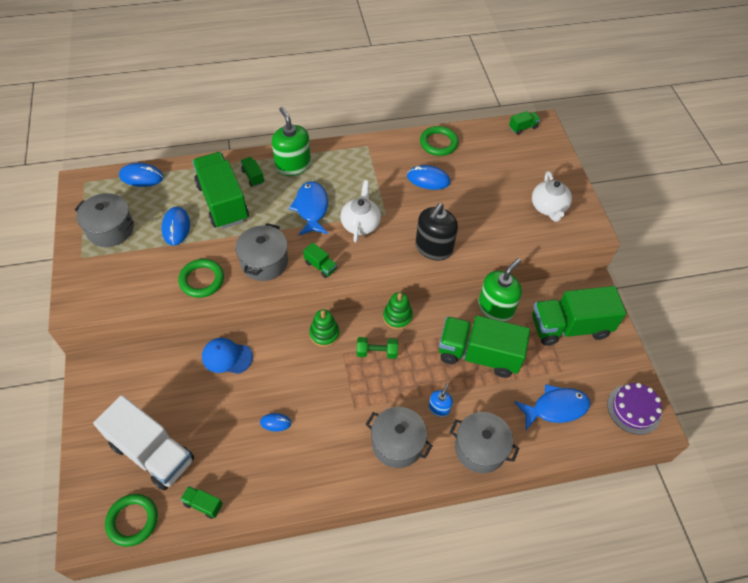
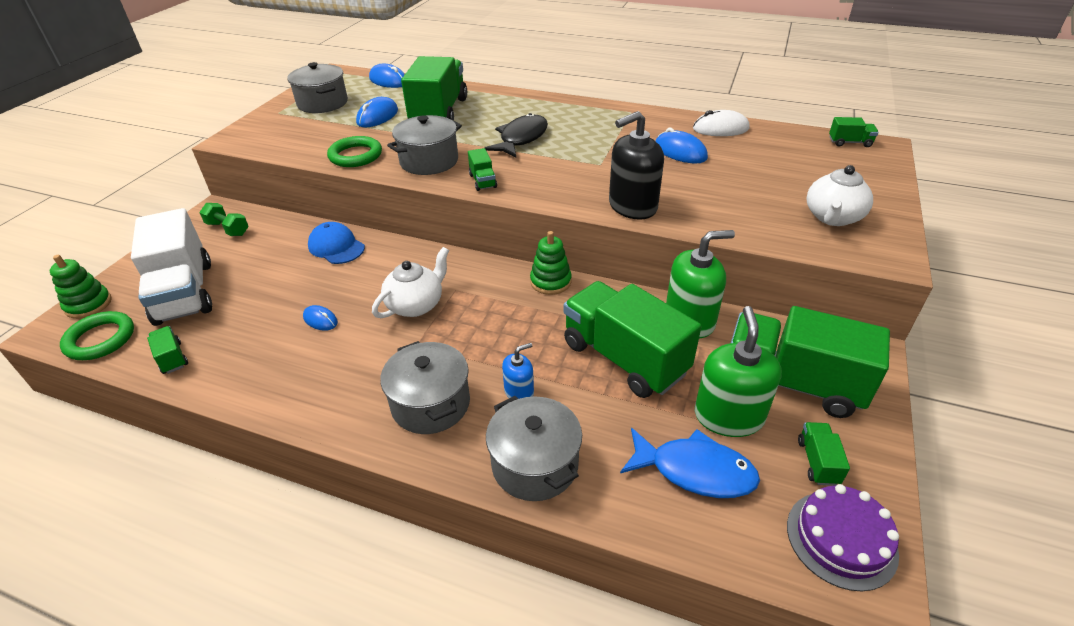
camera: 35 degrees right, 15 degrees down
green truck [241,157,264,187] -> green truck moved to [798,422,850,486]
green soap dispenser [272,107,311,176] -> green soap dispenser moved to [695,306,782,437]
blue fish [289,181,328,235] -> black fish [485,113,548,158]
green stacking toy [309,309,340,347] -> green stacking toy moved to [50,255,112,319]
white teapot [340,180,381,242] -> white teapot moved to [372,247,449,318]
green dumbbell [357,337,398,359] -> green dumbbell moved to [199,203,248,236]
green ring [420,126,459,156] -> white mouse [693,110,750,136]

